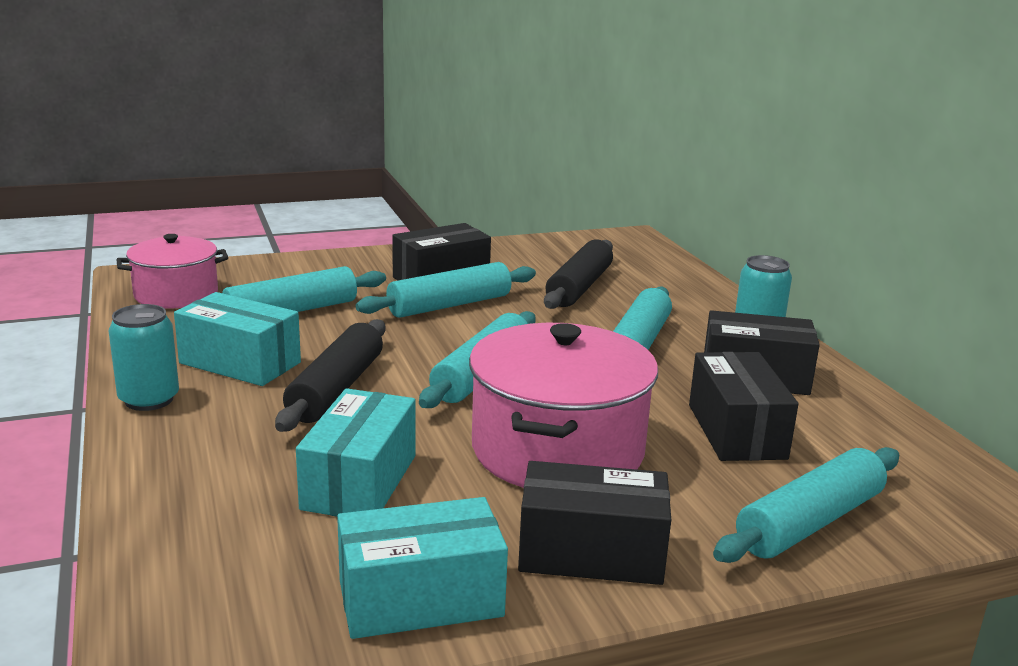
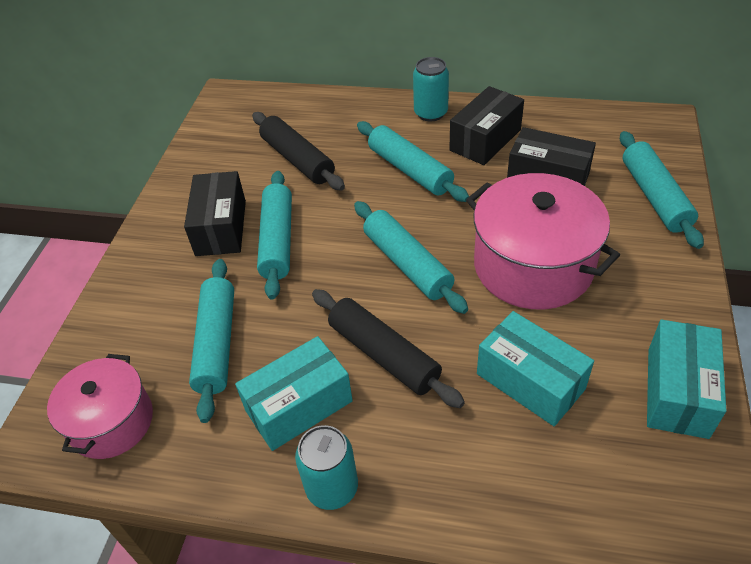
camera: 55 degrees left, 25 degrees up
black box [518,461,671,585] -> none

